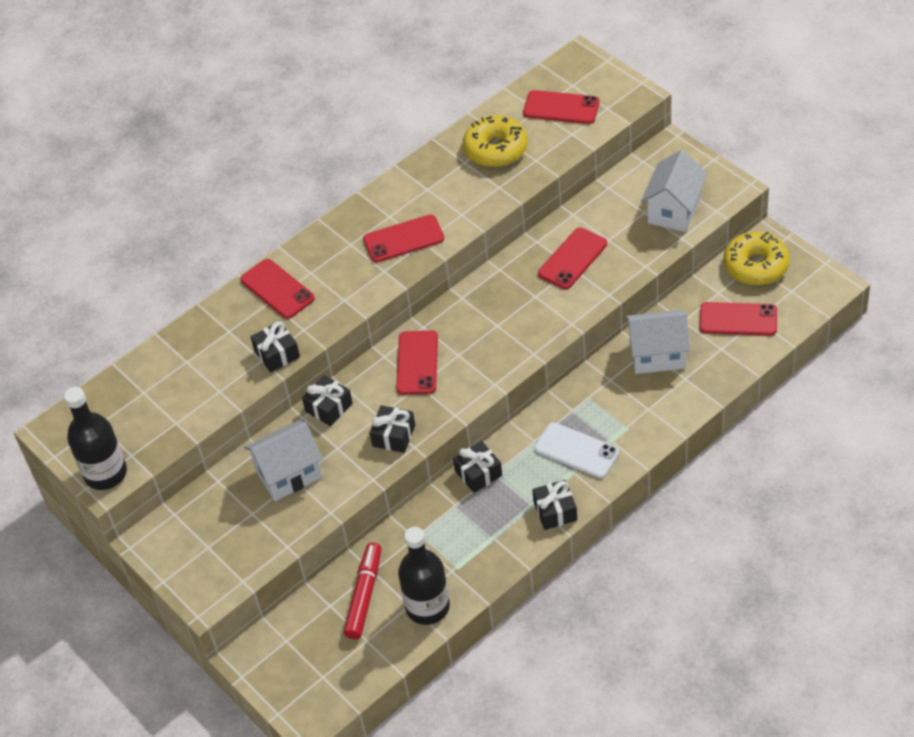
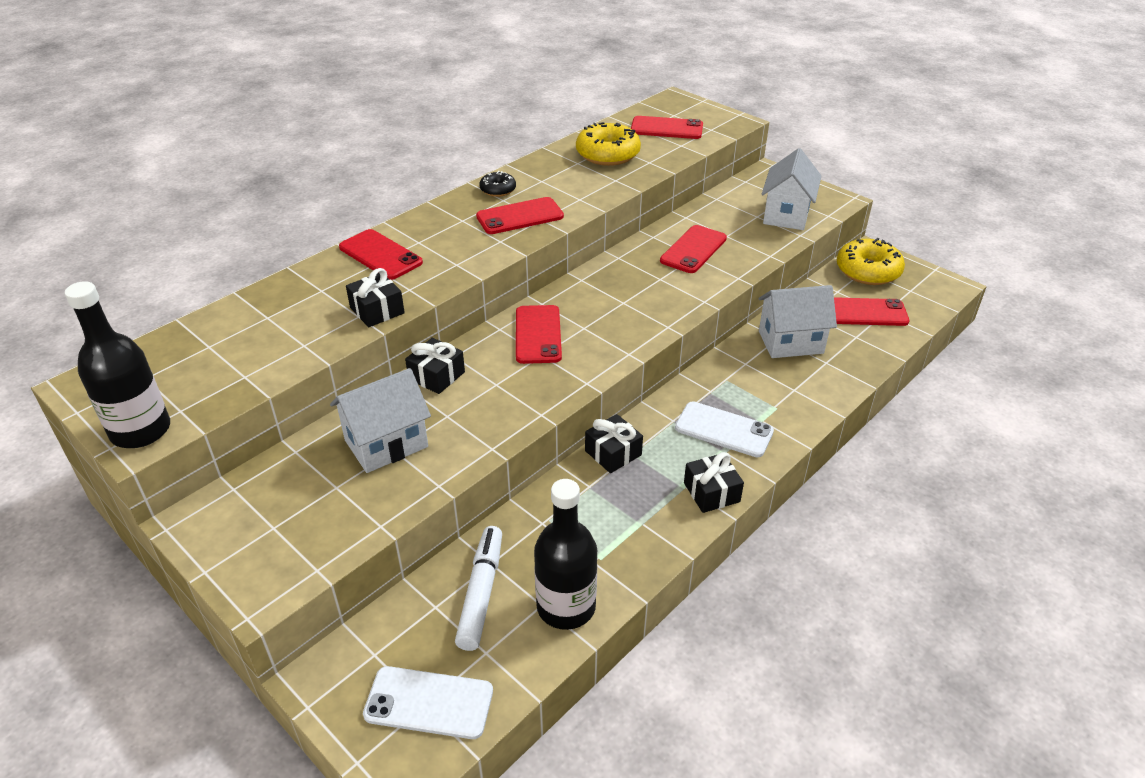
camera: 10 degrees left, 10 degrees down
red marker [344,542,381,639] -> white marker [455,526,502,651]
black gift [370,405,415,453] -> none
none -> white phone [363,666,493,739]
none -> black donut [479,171,516,197]

